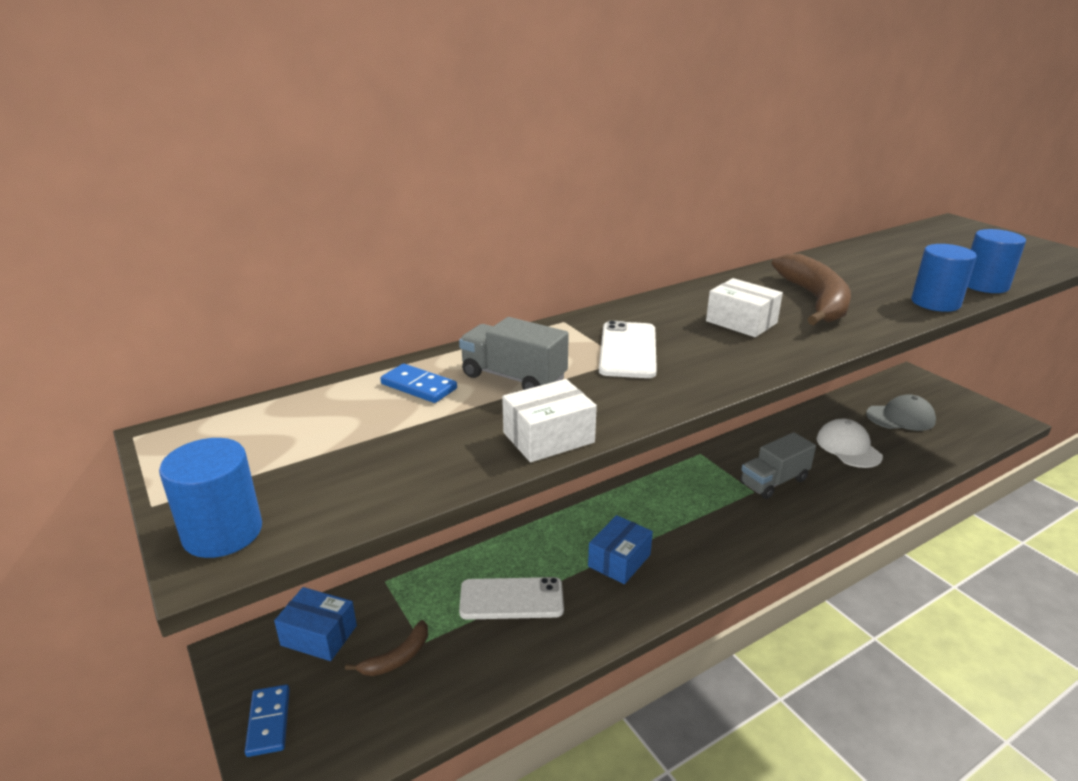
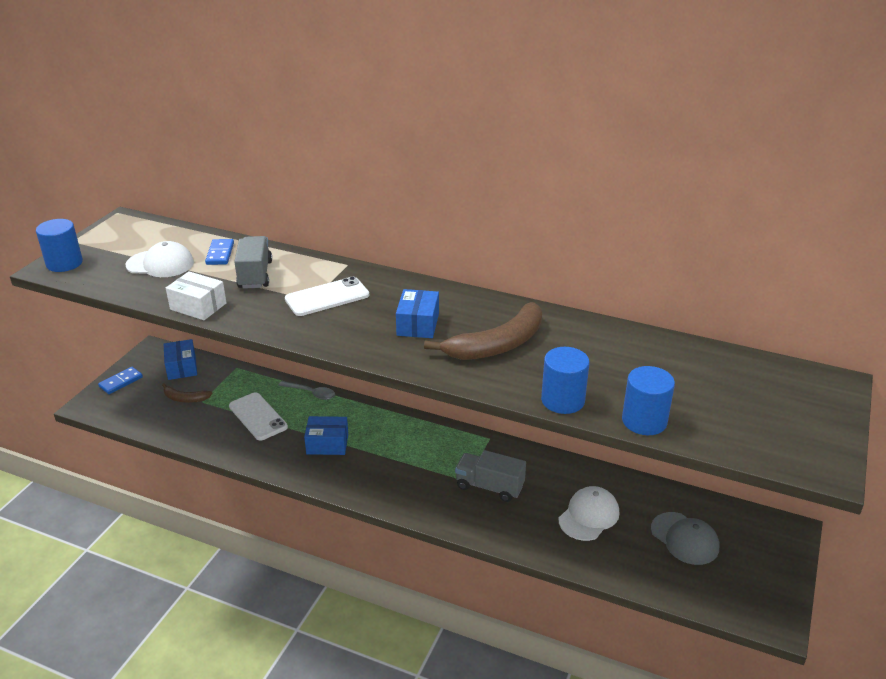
camera: 55 degrees right, 5 degrees up
white box [706,278,783,337] -> blue box [396,289,439,338]
none -> white cap [126,241,194,277]
none -> grey spoon [278,381,335,400]

